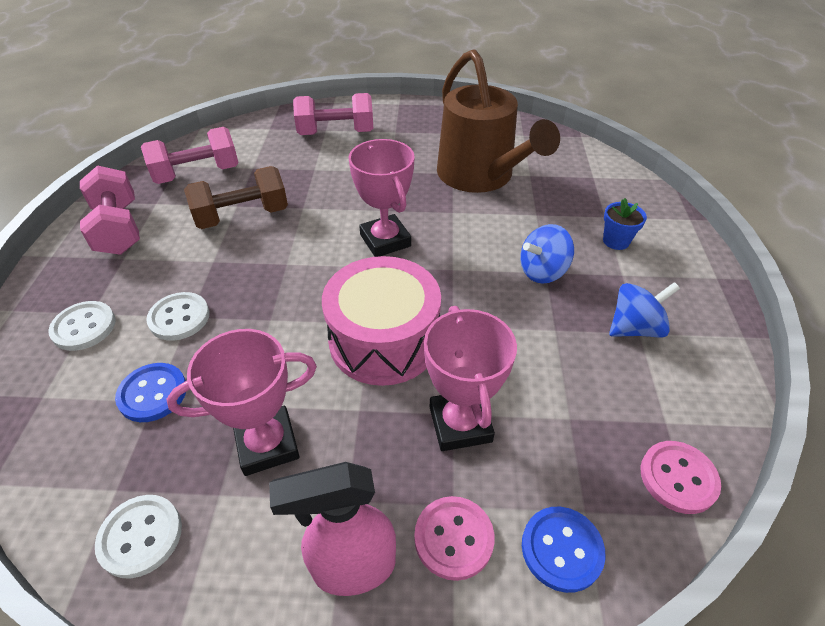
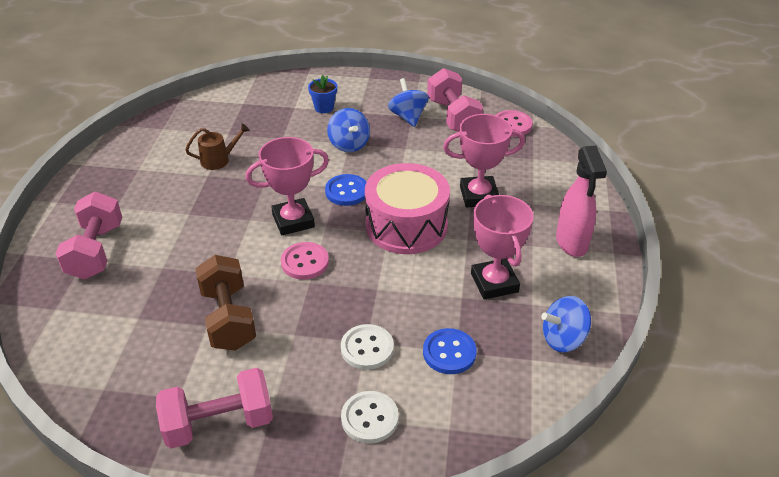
camera: 85 degrees left, 5 degrees down
white button [95,495,182,579] -> blue spinning top [541,296,591,352]
pink dumbbell [141,127,239,184] -> pink dumbbell moved to [427,68,483,132]
pink button [414,496,495,581] -> pink button moved to [281,242,329,280]
brown watering can [437,49,560,193] -> brown watering can [185,123,250,170], size x0.40
blue button [522,507,606,593] -> blue button moved to [325,174,366,206]

